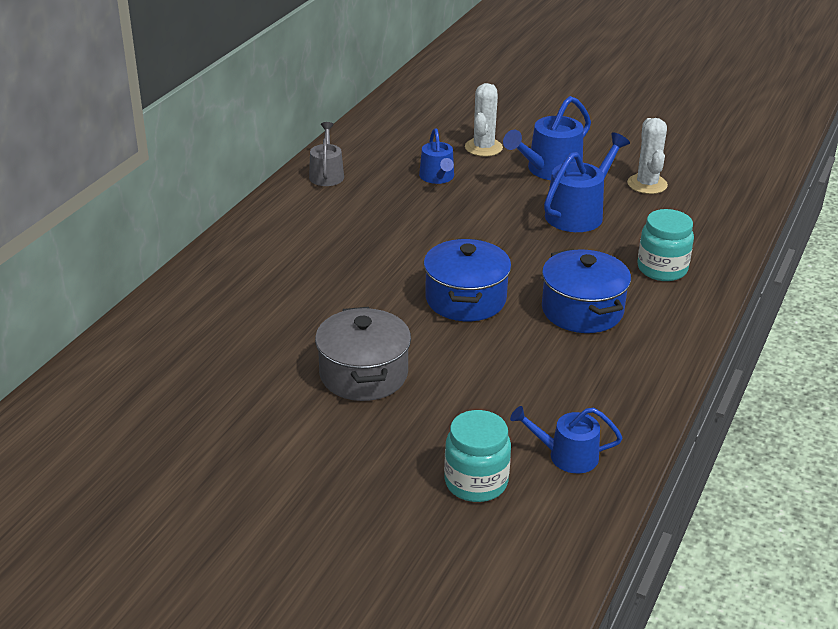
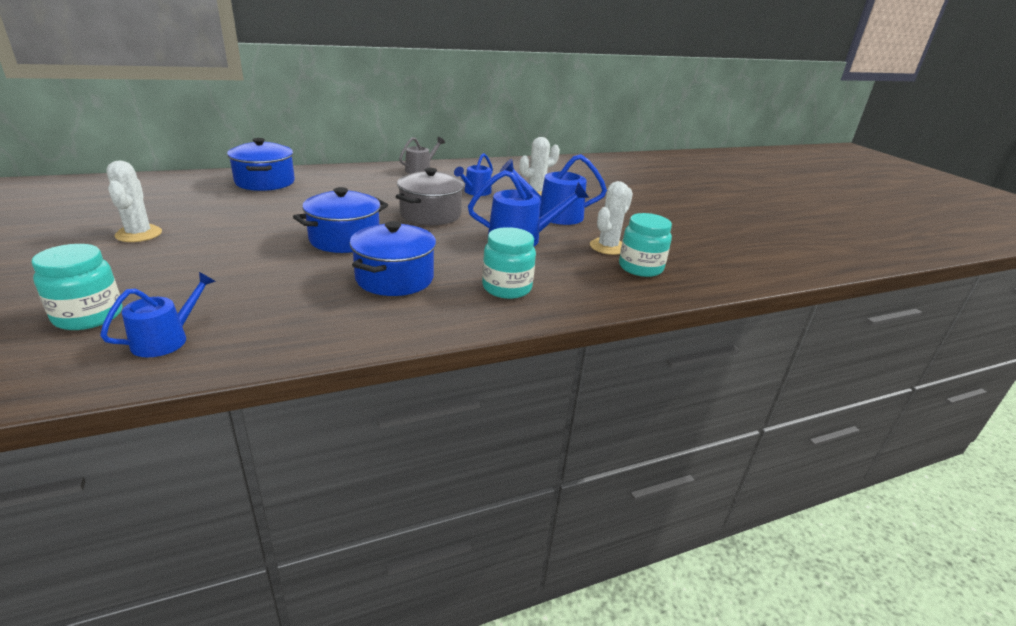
camera: 40 degrees right, 5 degrees down
grey pot [315,307,411,401] -> grey pot moved to [396,168,464,225]
blue watering can [510,406,622,473] -> blue watering can turned 75 degrees clockwise [100,272,216,357]
none -> white cactus [106,161,162,242]
none -> blue pot [227,138,295,191]
none -> turquoise jar [619,213,672,277]

